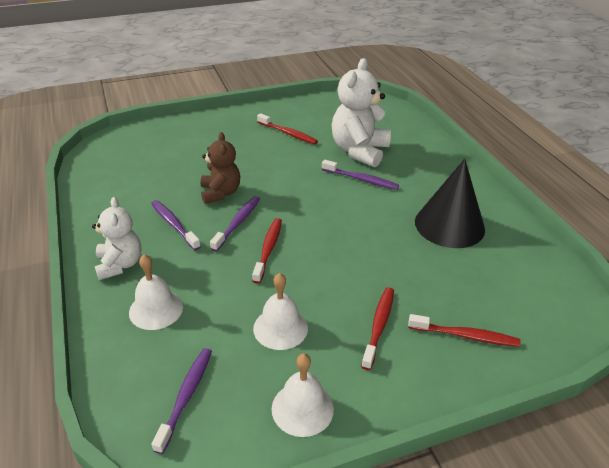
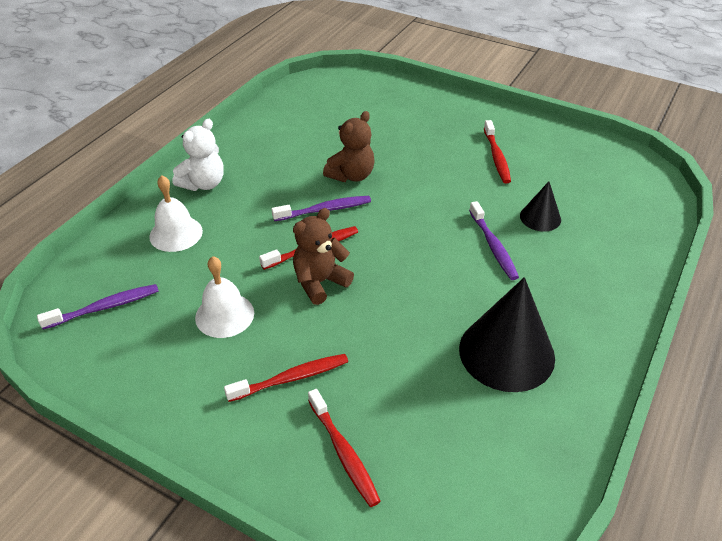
camera: 50 degrees right, 5 degrees up
purple toothbrush [151,200,201,250] -> none
white bell [272,353,334,437] -> none
white teddy bear [332,58,391,167] -> black cone [520,181,561,231]
none -> brown teddy bear [293,208,354,305]

